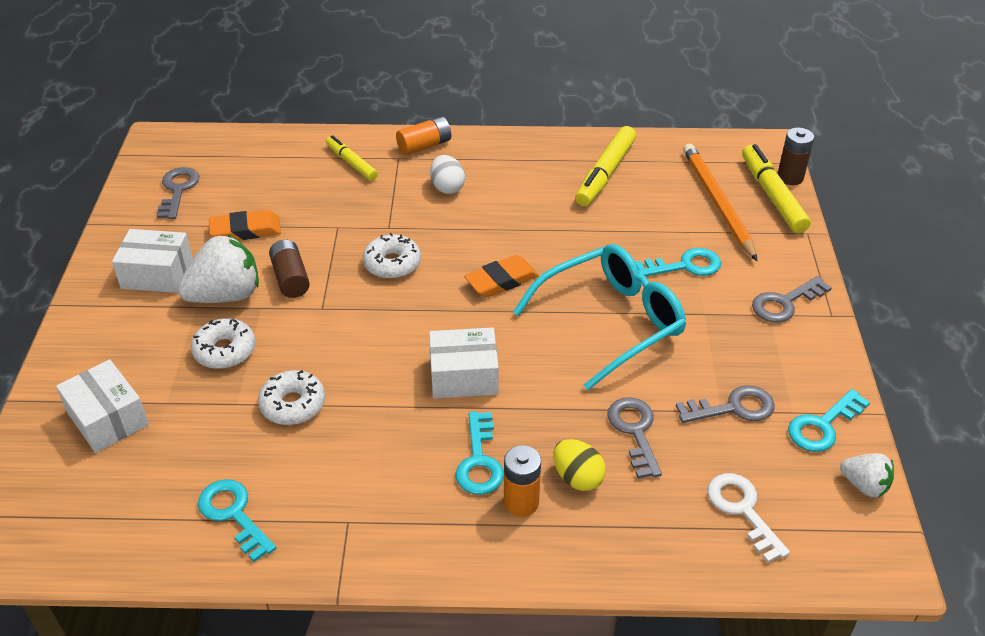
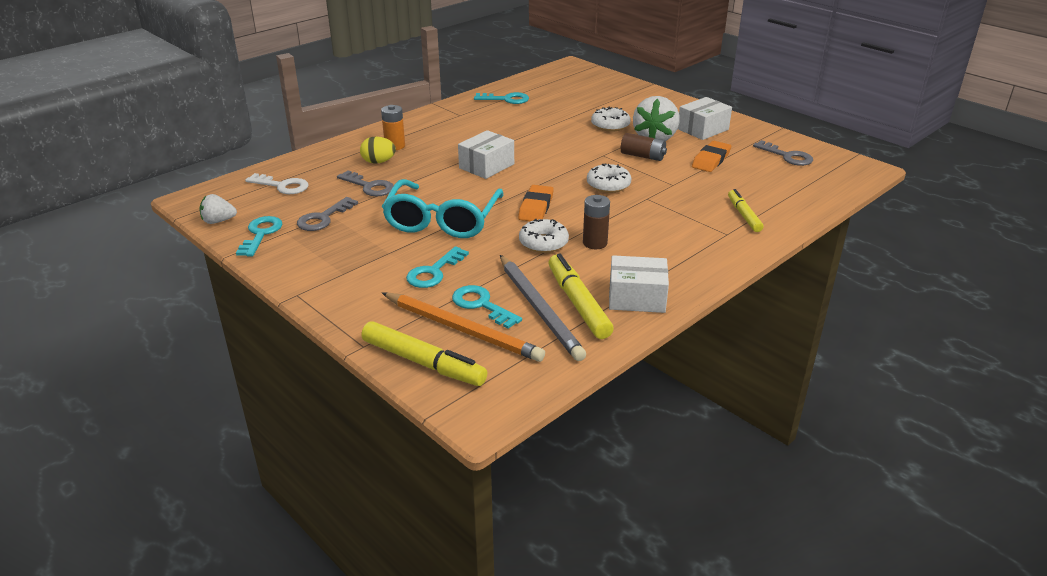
camera: 135 degrees right, 10 degrees down
white box [56,359,149,453] -> white box moved to [609,255,669,313]
white donut [258,370,325,425] -> white donut moved to [519,219,569,253]
yellow marker [326,135,378,181] -> yellow marker turned 105 degrees counterclockwise [728,189,763,232]
orange battery [396,116,451,155] -> none
white egg [430,155,465,194] -> none
turquoise key [455,411,504,495] -> turquoise key moved to [452,285,522,329]
grey key [752,276,832,323] -> none
brown battery [777,127,814,185] -> brown battery moved to [583,195,610,249]
none -> grey pencil [500,255,586,361]

